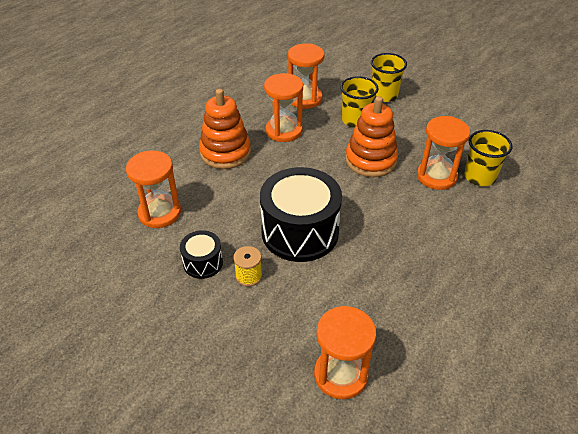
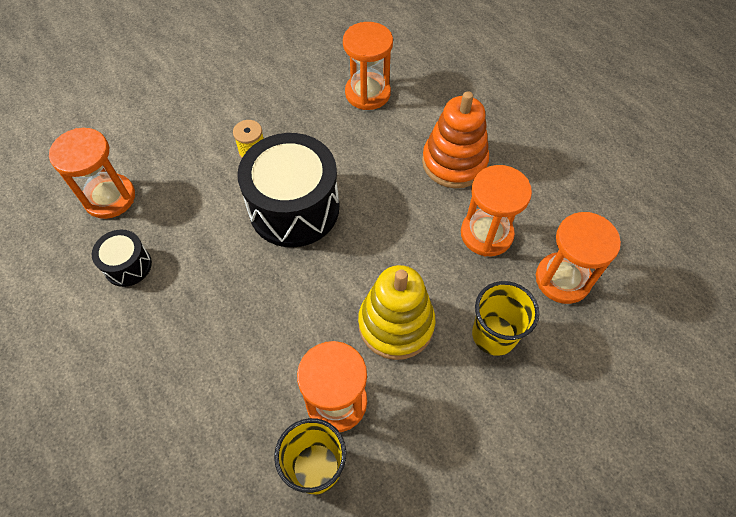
camera: 105 degrees right, 15 degrees up
black drum [180,230,223,279] -> black drum moved to [92,230,152,287]
orange stacking toy [345,96,398,177] -> yellow stacking toy [358,265,435,360]
yellow cup [371,53,407,102] -> none

